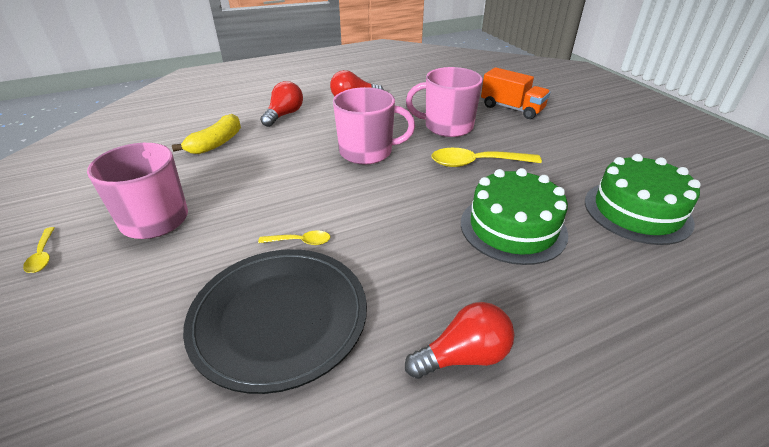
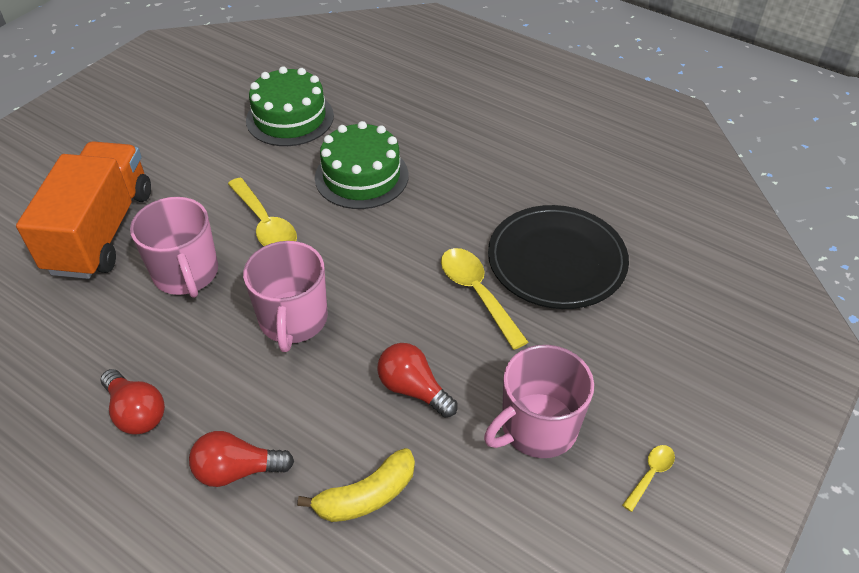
camera: 120 degrees left, 10 degrees up
yellow banana [172,114,241,154] -> yellow banana turned 150 degrees clockwise [297,448,415,522]
yellow spoon [258,230,331,245] -> yellow spoon [441,248,528,350], size x1.92
pink mug [333,87,415,165] -> pink mug turned 150 degrees counterclockwise [243,241,328,352]
red light bulb [405,302,514,379] -> red light bulb moved to [377,343,458,418]
orange truck [481,67,550,119] -> orange truck [16,141,151,279], size x1.68

